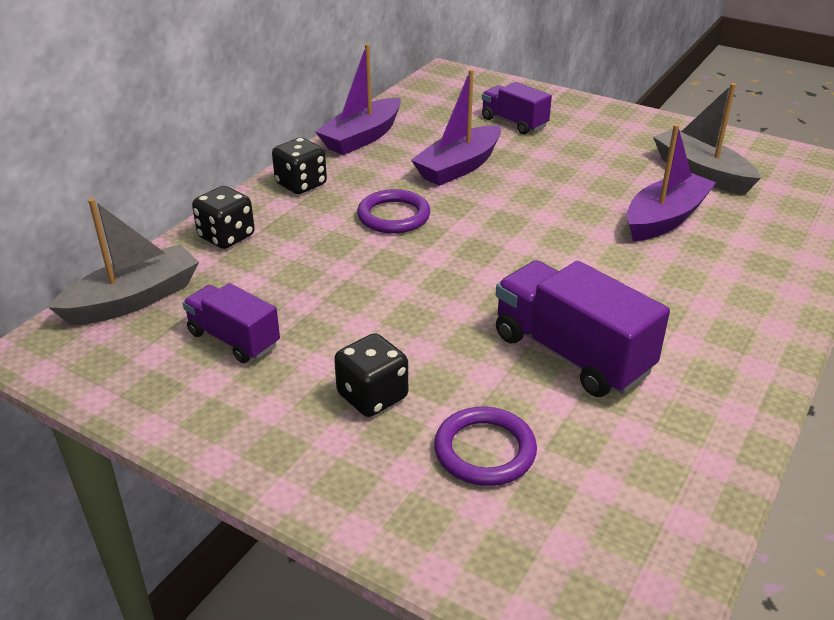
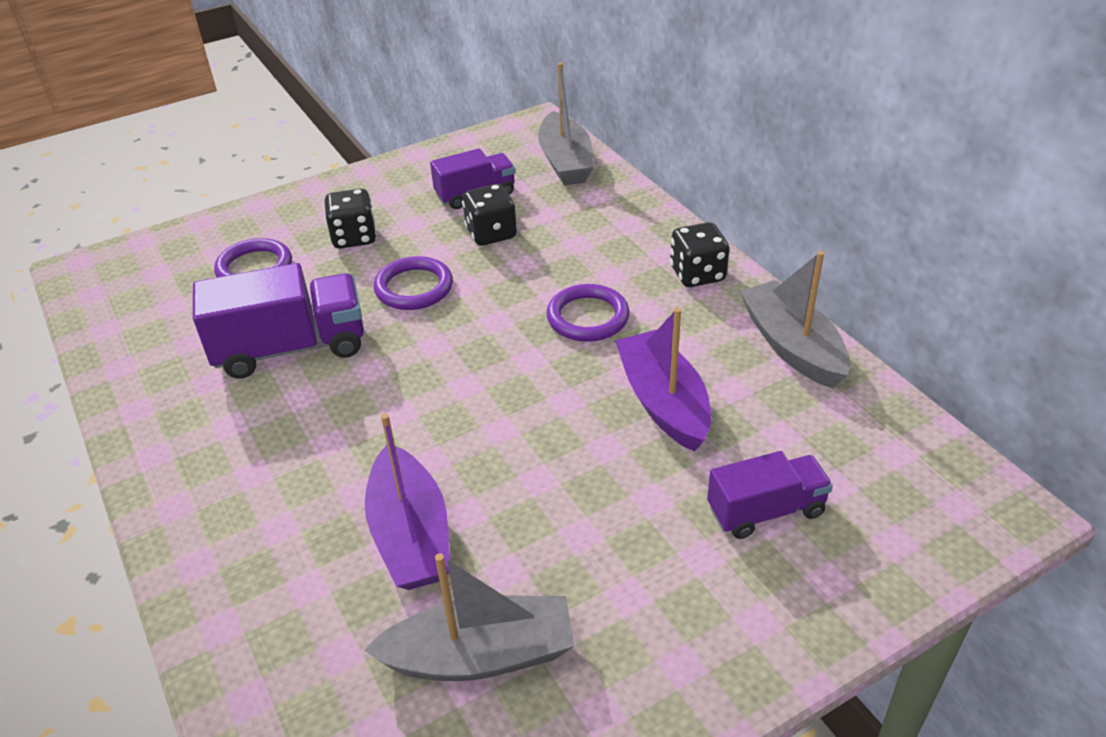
camera: 120 degrees right, 5 degrees up
black dice [192,186,255,249] -> black dice moved to [462,184,517,246]
purple boat [315,44,401,155] -> grey boat [739,251,850,388]
none -> purple ring [374,256,453,310]

